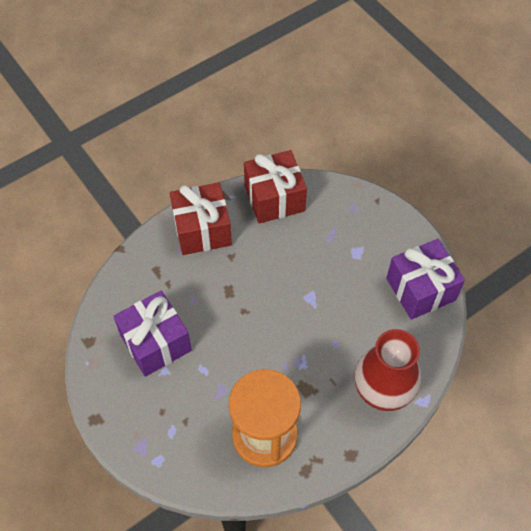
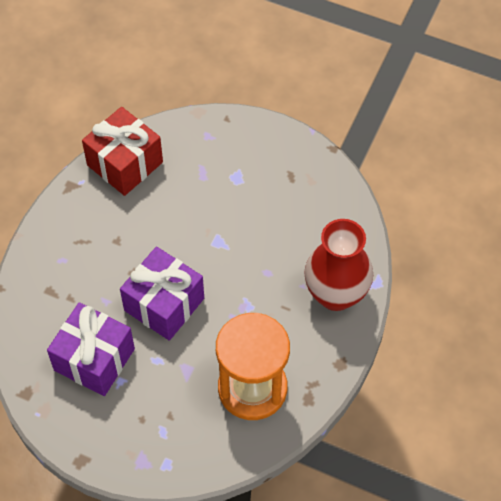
camera: 30 degrees left, 0 degrees up
red gift [170,182,232,255] -> none
purple gift [386,239,465,320] -> purple gift moved to [120,247,204,341]

